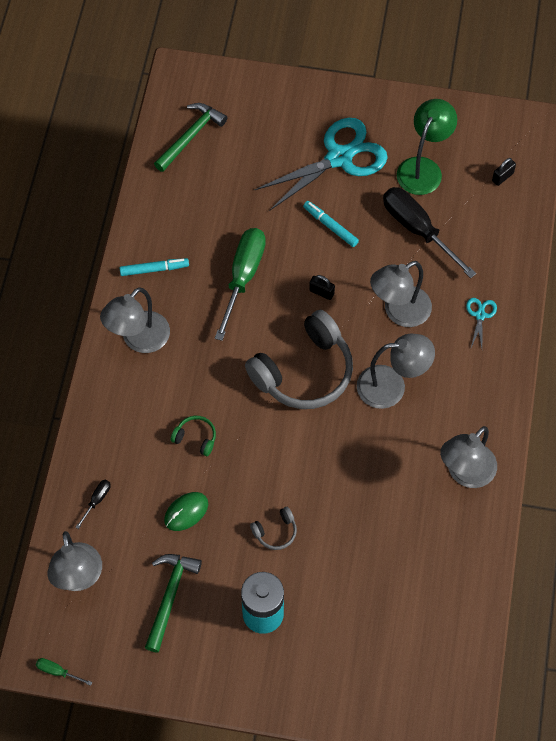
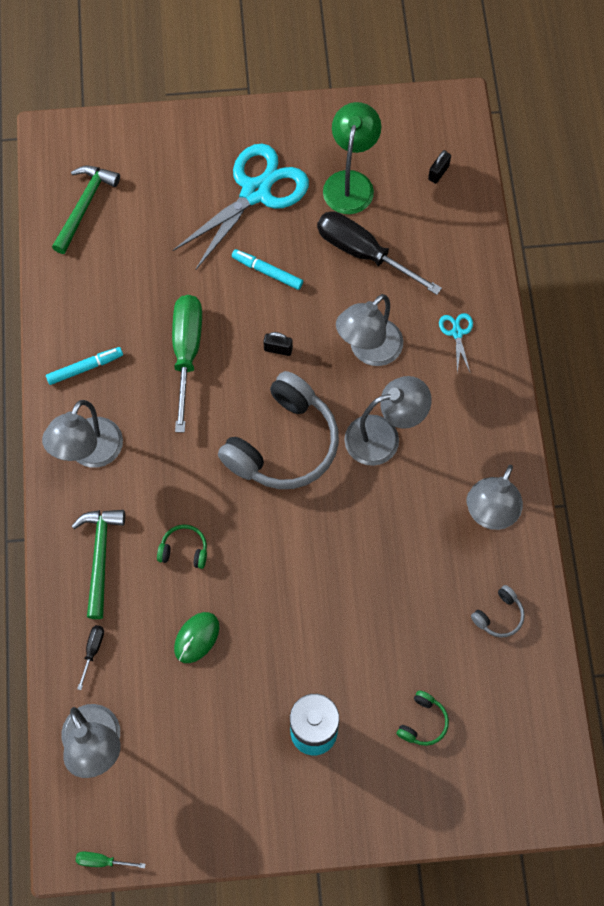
camera: 15 degrees left, 5 degrees up
green hammer [145,554,202,653] -> green hammer moved to [72,510,125,619]
grey headphones [250,507,297,550] -> grey headphones moved to [471,585,525,638]
none -> green headphones [397,690,449,746]

